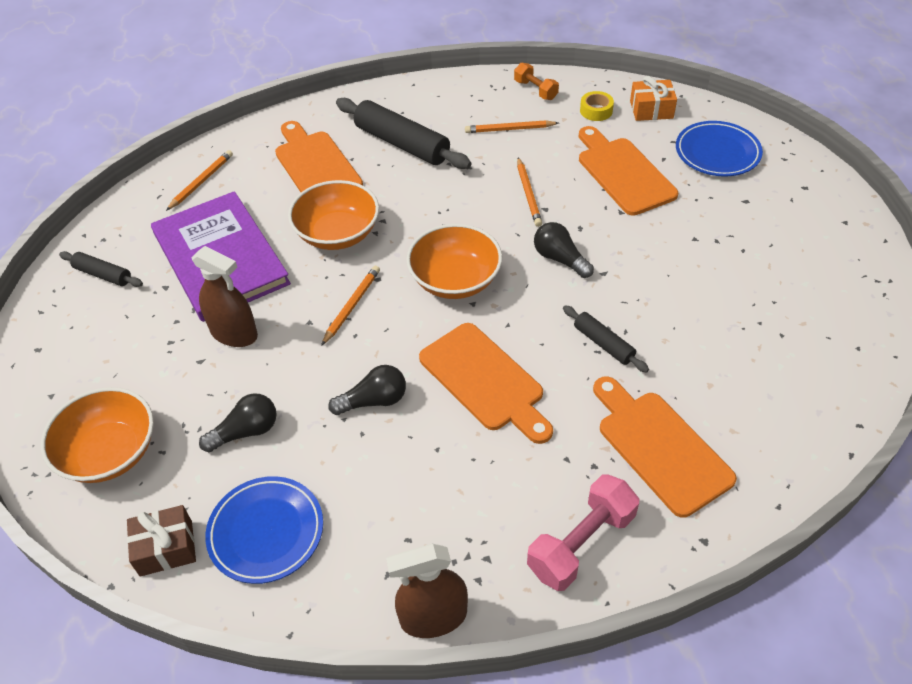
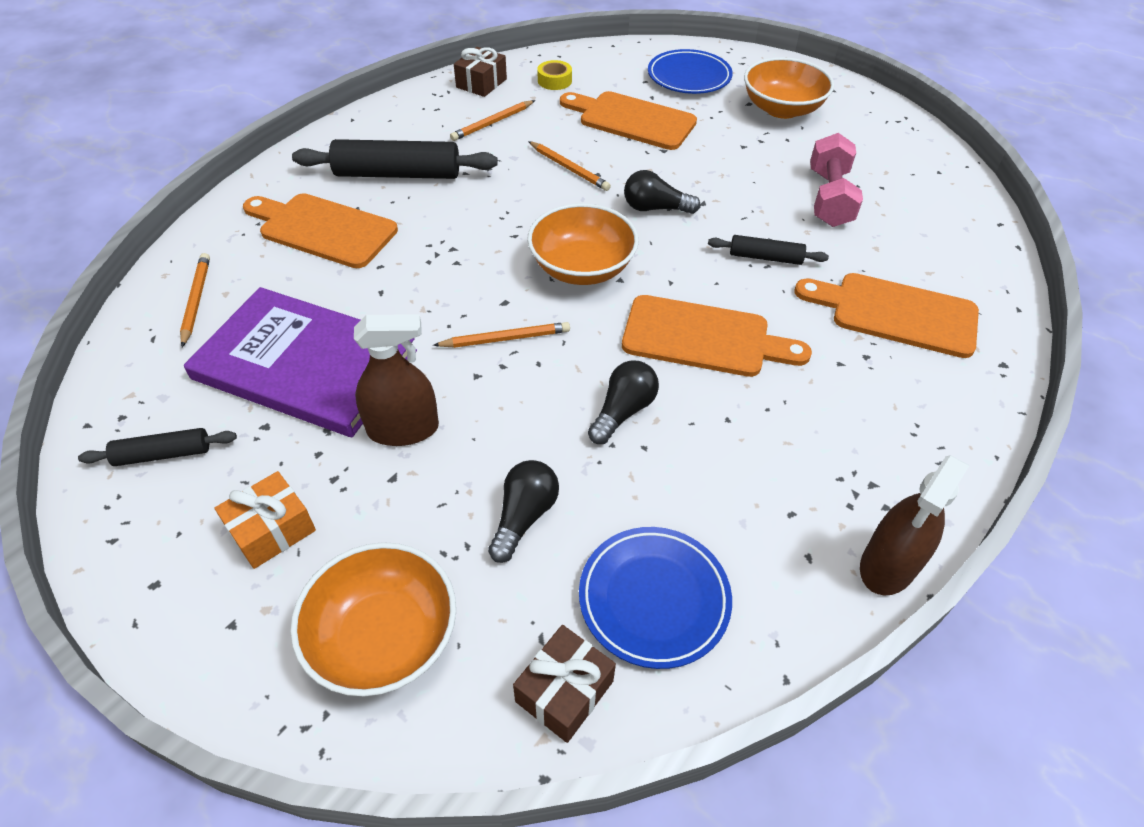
camera: 40 degrees left, 0 degrees up
orange bowl [288,180,379,250] -> orange bowl moved to [744,57,834,119]
orange pencil [321,266,380,346] -> orange pencil turned 90 degrees clockwise [433,322,570,348]
orange dumbbell [514,63,559,100] -> brown gift [454,47,507,97]
pink dumbbell [527,474,639,591] -> pink dumbbell moved to [810,133,863,227]
orange gift [630,76,677,121] -> orange gift moved to [214,471,316,569]

